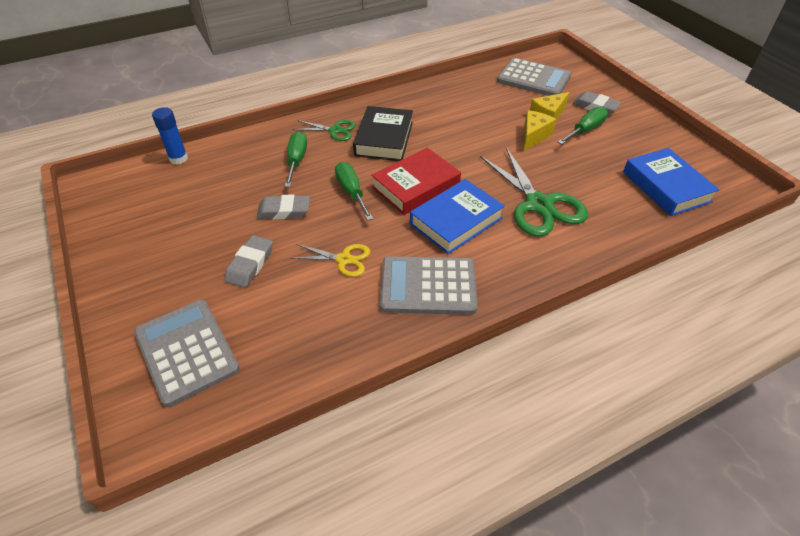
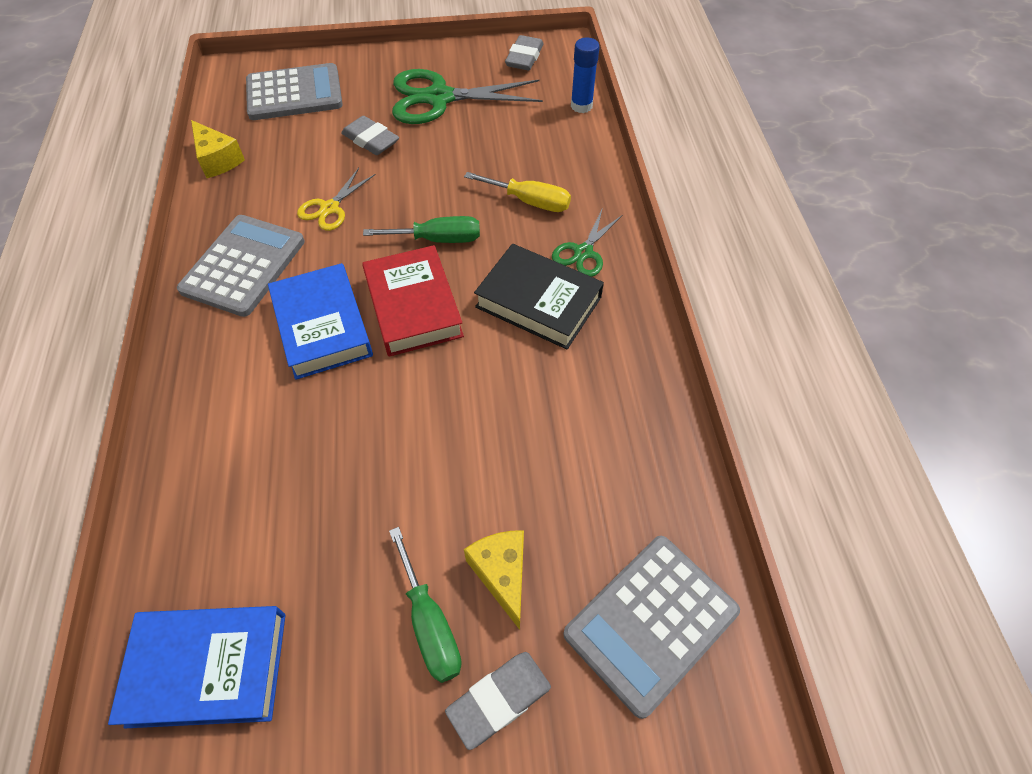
camera: 110 degrees right, 10 degrees up
grey eraser [257,195,310,219] -> grey eraser moved to [505,35,544,70]
green screwdriver [285,131,307,187] -> yellow screwdriver [464,172,571,212]
green scissors [480,147,588,237] -> green scissors moved to [392,69,543,124]
yellow cheese [523,110,556,151] -> yellow cheese moved to [191,120,245,178]

